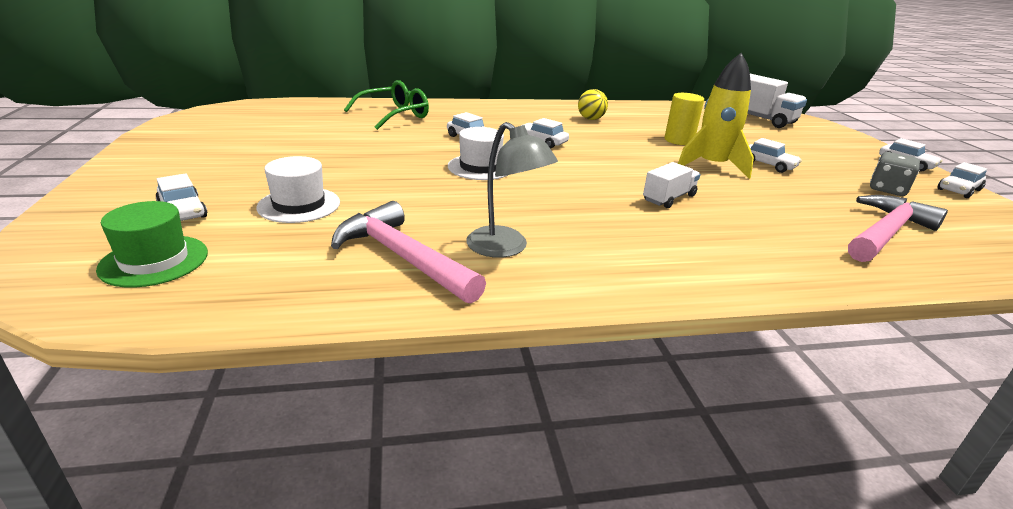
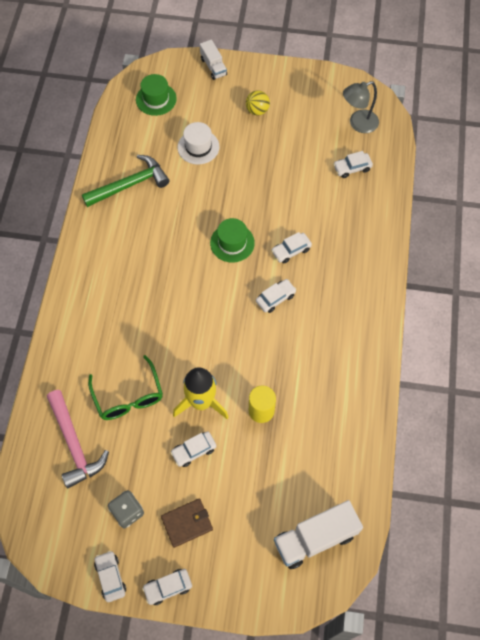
camera: 110 degrees right, 35 degrees up
white car [155,173,207,221] -> white car moved to [333,151,373,178]
pink hammer [331,201,486,304] -> green hammer [82,155,169,207]
green glasses [344,80,429,130] -> green glasses moved to [88,355,163,420]
white hat [448,127,508,180] -> green hat [210,218,255,263]
grey lamp [466,122,558,258] -> grey lamp moved to [343,81,379,133]
yellow ball [578,89,608,120] -> yellow ball moved to [246,91,270,116]
white truck [643,162,700,208] -> white truck moved to [200,39,227,80]
none -> brown wallet [161,498,213,548]

